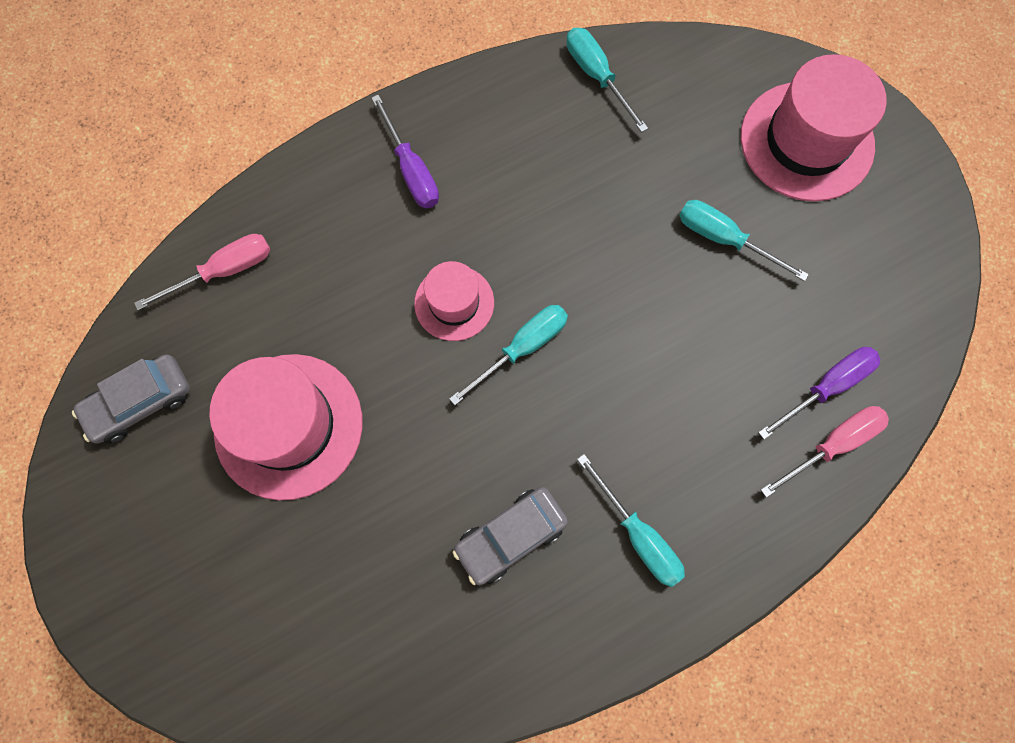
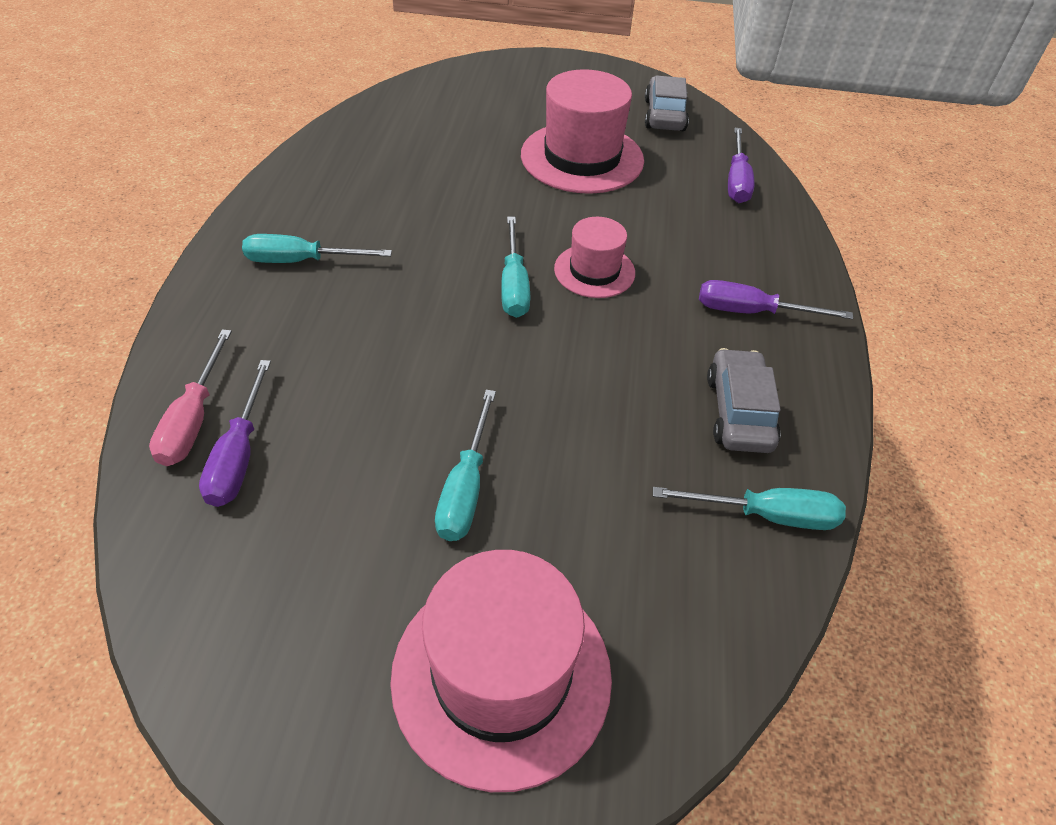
camera: 125 degrees right, 25 degrees down
pink screwdriver [134,234,270,310] -> purple screwdriver [728,128,755,203]
grey car [453,487,568,585] -> grey car moved to [707,348,781,453]
turquoise screwdriver [679,200,809,281] -> turquoise screwdriver turned 120 degrees clockwise [435,390,496,541]

